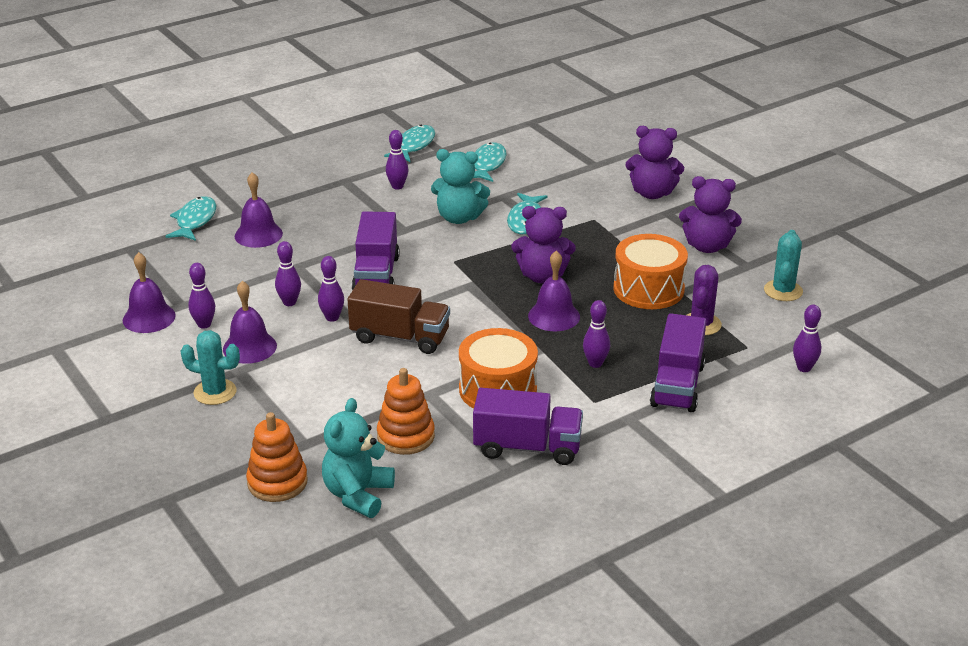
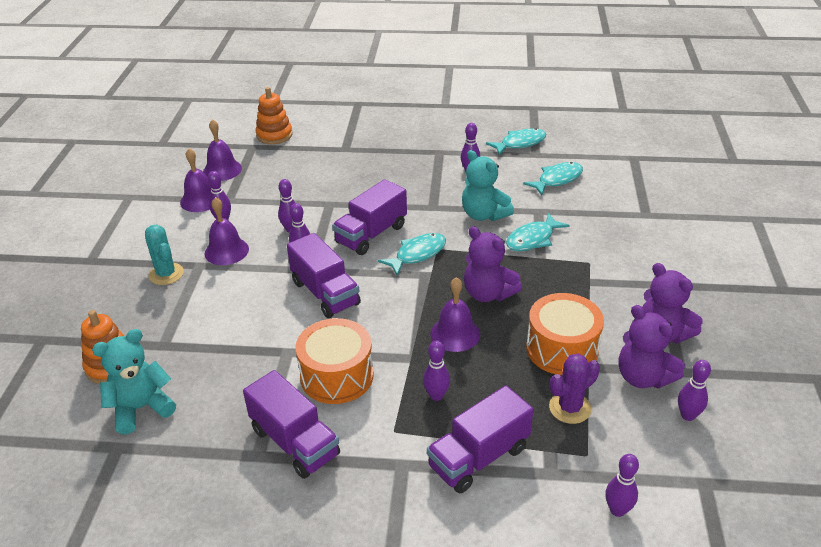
camera: 40 degrees right, 5 degrees up
turquoise fish [165,196,216,241] -> turquoise fish moved to [378,233,446,276]
purple bell [235,172,283,248] -> purple bell moved to [203,119,242,181]
brown truck [348,279,450,354] -> purple truck [287,233,361,318]
orange stacking toy [377,368,435,455] -> orange stacking toy moved to [255,87,293,144]
purple teddy bear [625,126,684,199] -> purple teddy bear moved to [618,305,685,389]
turquoise cactus [764,230,803,301] -> purple bowling pin [678,360,711,421]

